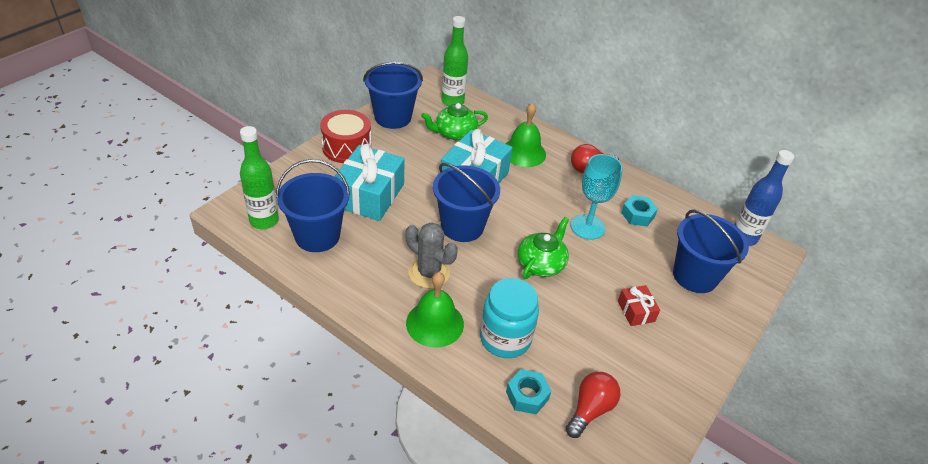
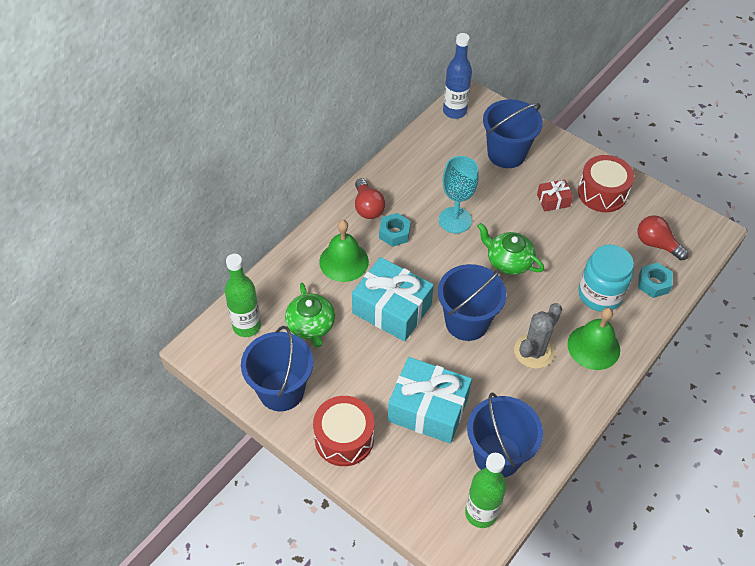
camera: 85 degrees left, 10 degrees up
turquoise nut [621,195,658,227] -> turquoise nut moved to [379,213,411,247]
none -> red drum [578,155,634,212]

